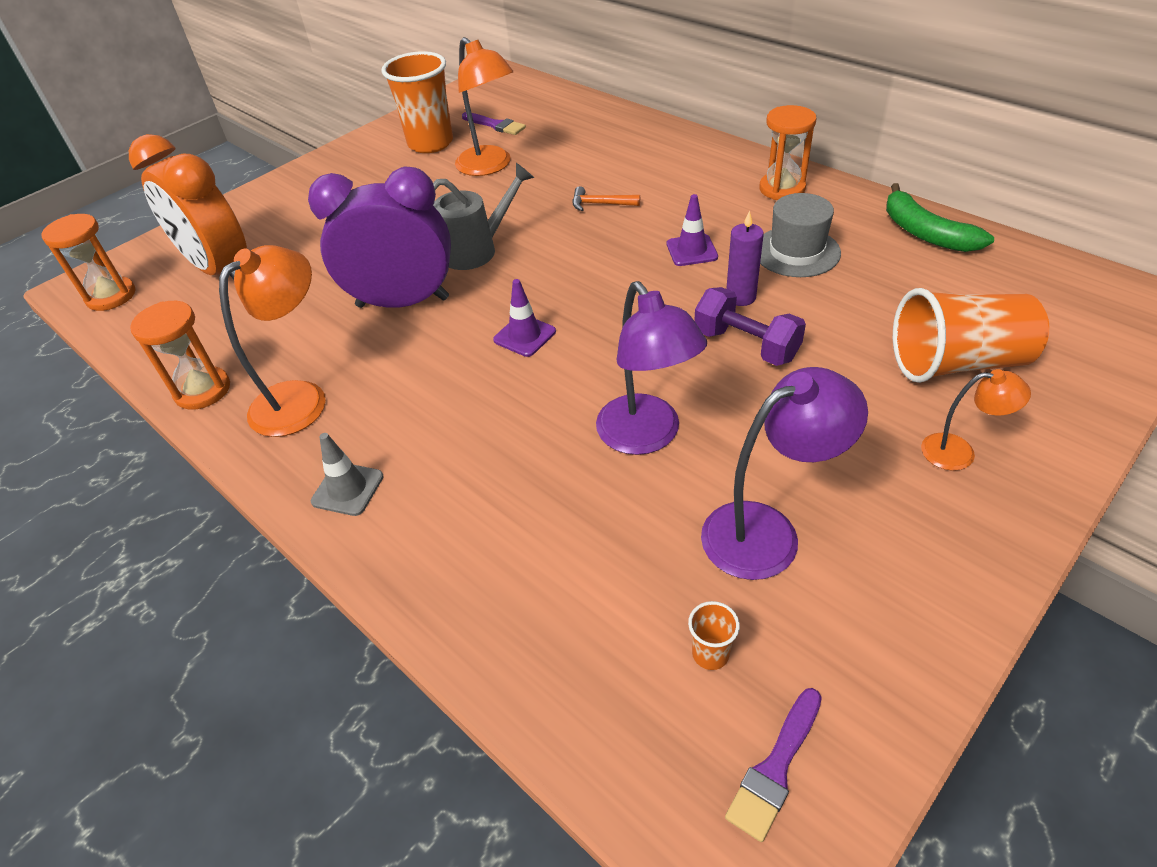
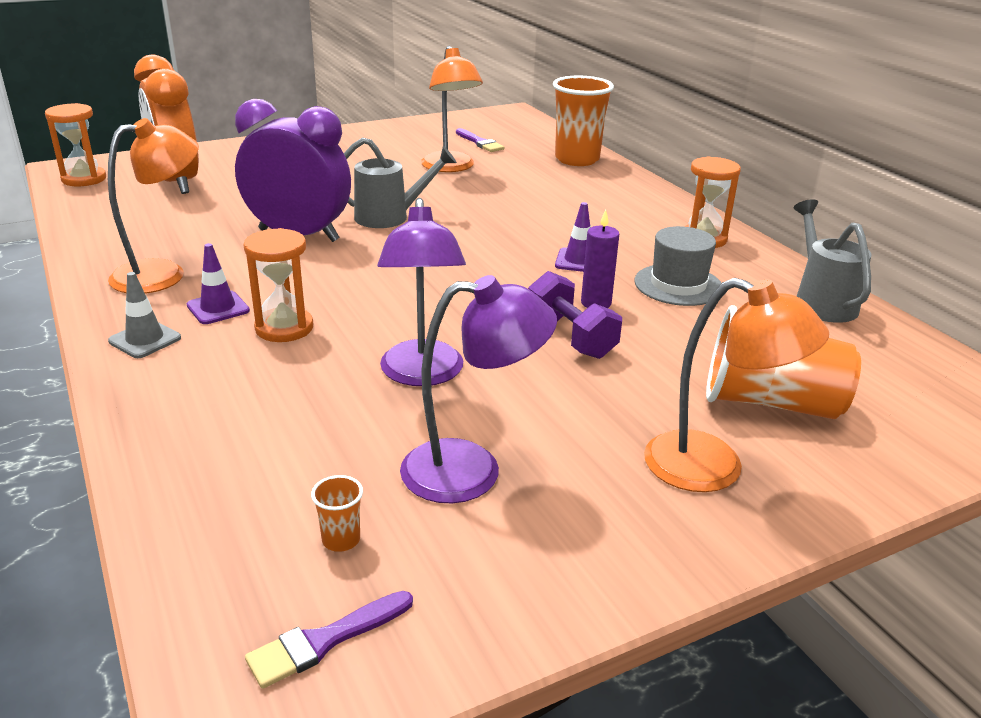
camera: 15 degrees right, 15 degrees down
orange hourglass [130,301,230,410] -> orange hourglass moved to [244,228,313,342]
orange cup [381,51,453,153] -> orange cup moved to [553,76,614,166]
purple traffic cone [493,279,556,357] -> purple traffic cone moved to [187,243,250,324]
orange hammer [573,186,640,211] -> none
green banana [886,183,994,252] -> grey watering can [793,199,872,323]
orange lamp [921,369,1031,471] -> orange lamp [644,278,829,492], size x1.77

